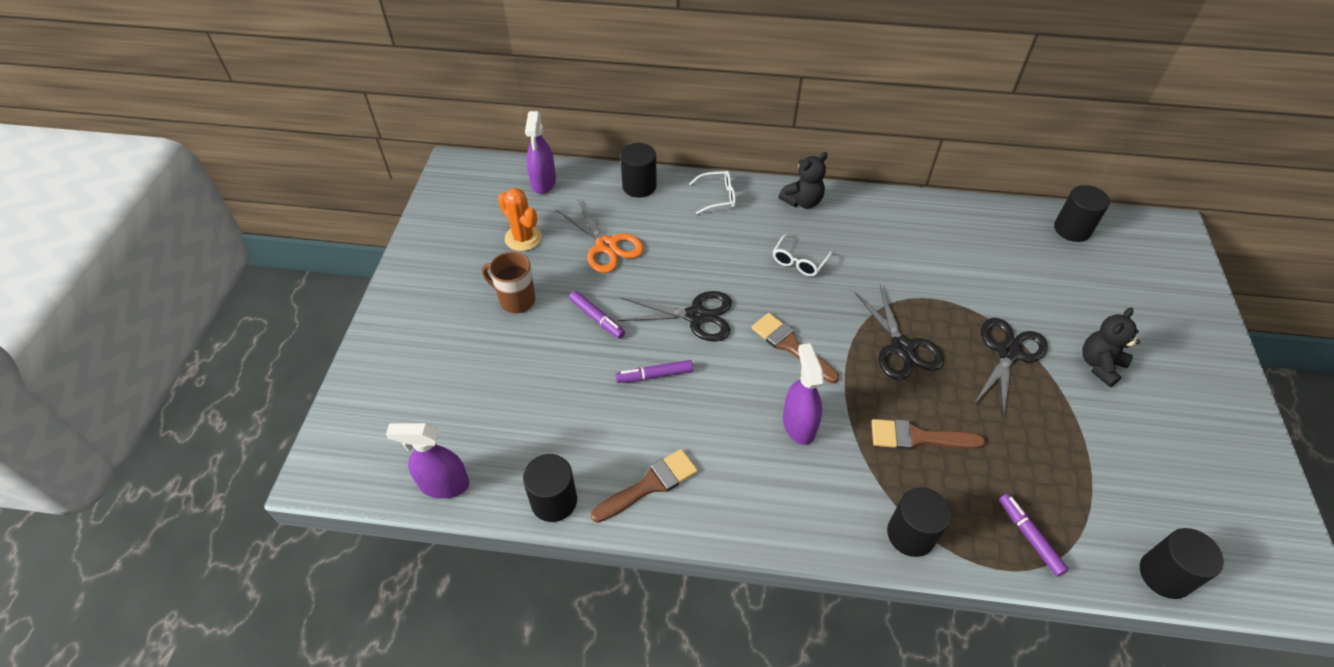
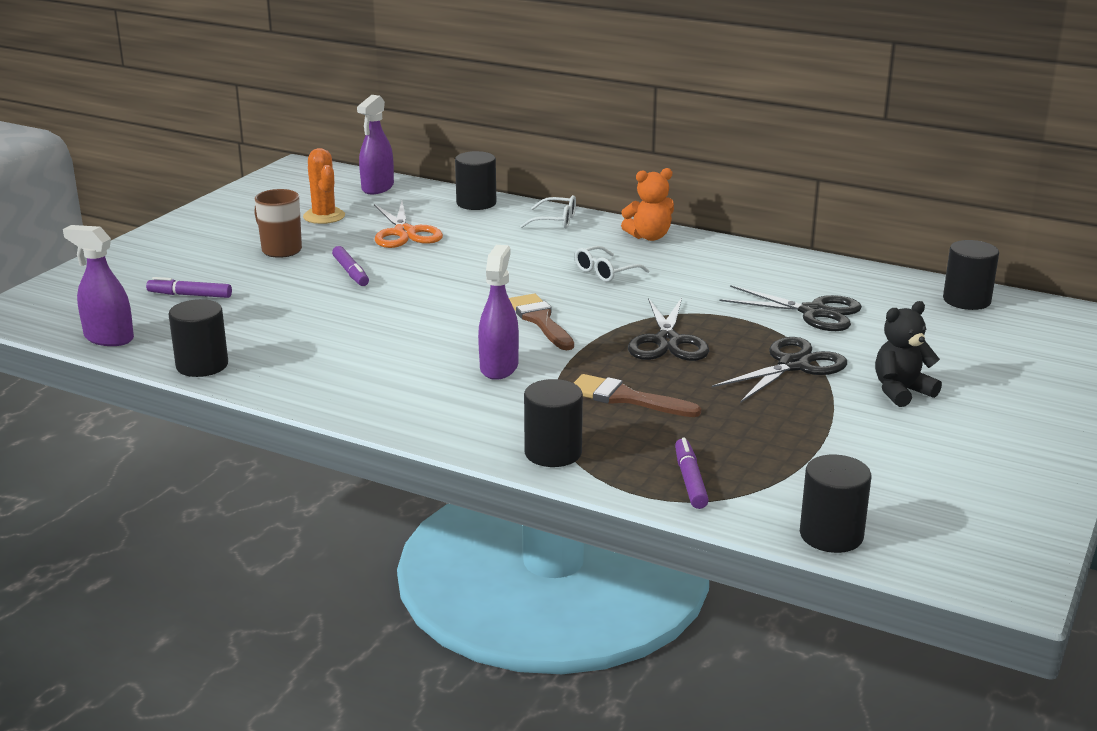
camera: 20 degrees right, 25 degrees down
brown brush [591,449,698,523] -> none
purple marker [615,360,693,383] -> purple marker moved to [146,277,232,298]
black scissors [618,291,732,342] -> black scissors moved to [719,285,862,331]
black teddy bear [778,152,828,209] -> orange teddy bear [621,168,674,241]

